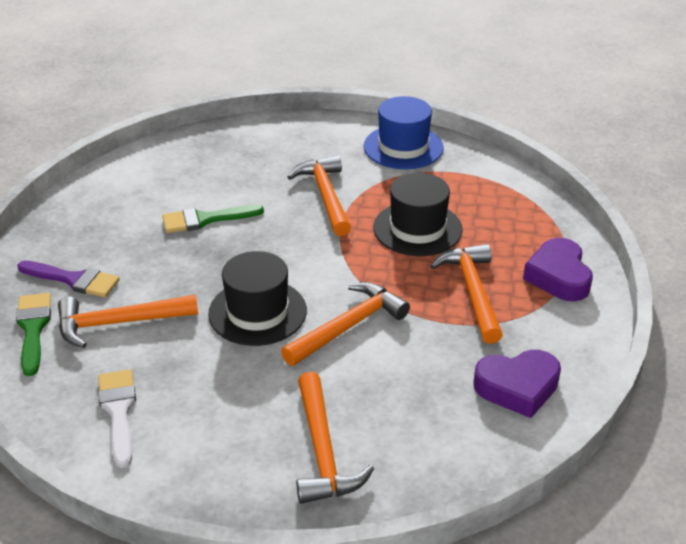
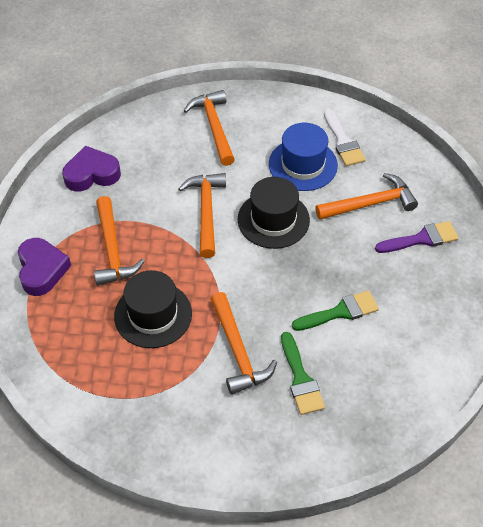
camera: 175 degrees right, 15 degrees up
green brush [16,293,51,376] -> green brush moved to [281,332,325,415]
purple brush [17,261,120,298] -> purple brush turned 150 degrees clockwise [375,221,459,253]
orange hammer [281,282,410,366] -> orange hammer turned 135 degrees clockwise [178,173,226,258]
blue hat [364,96,443,169] -> blue hat moved to [269,123,338,191]

